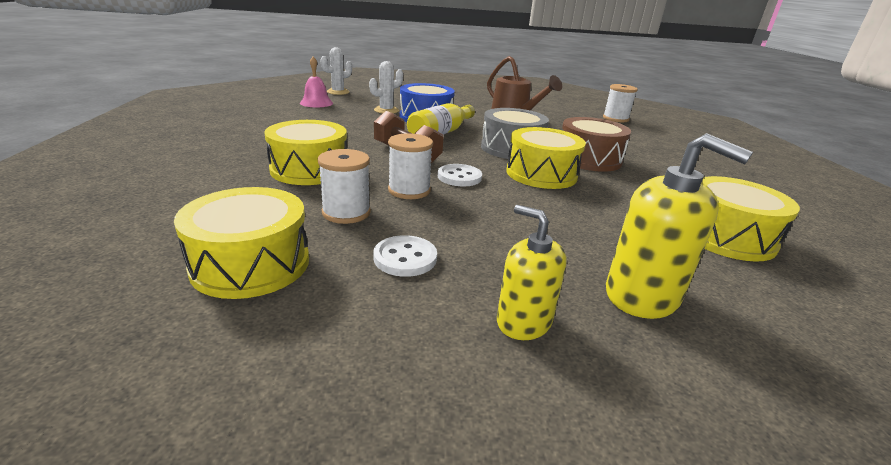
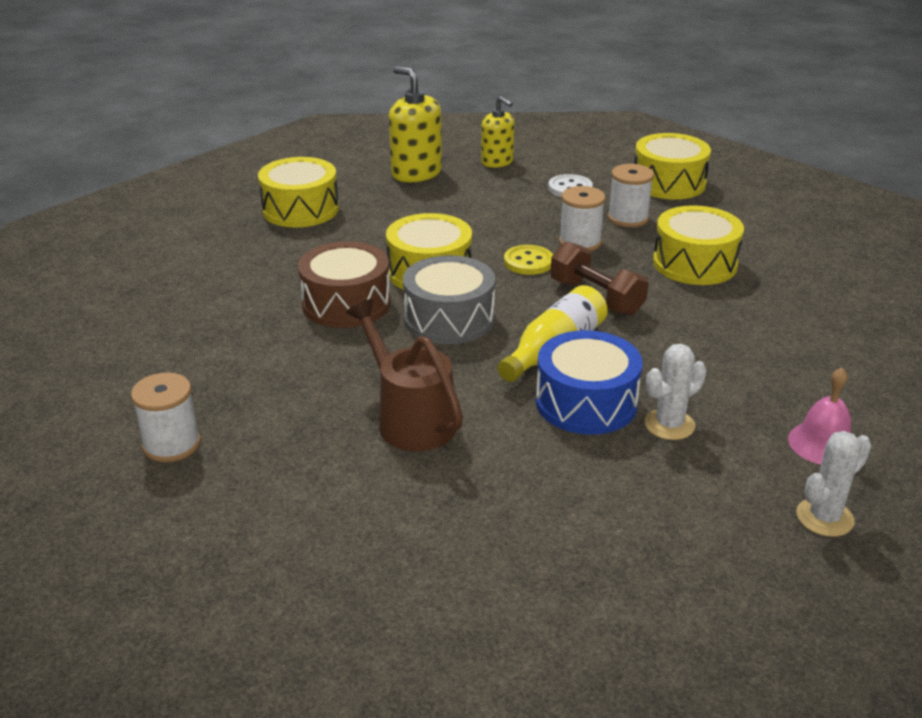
camera: 175 degrees left, 5 degrees up
white button [438,164,482,187] -> yellow button [504,245,553,275]

